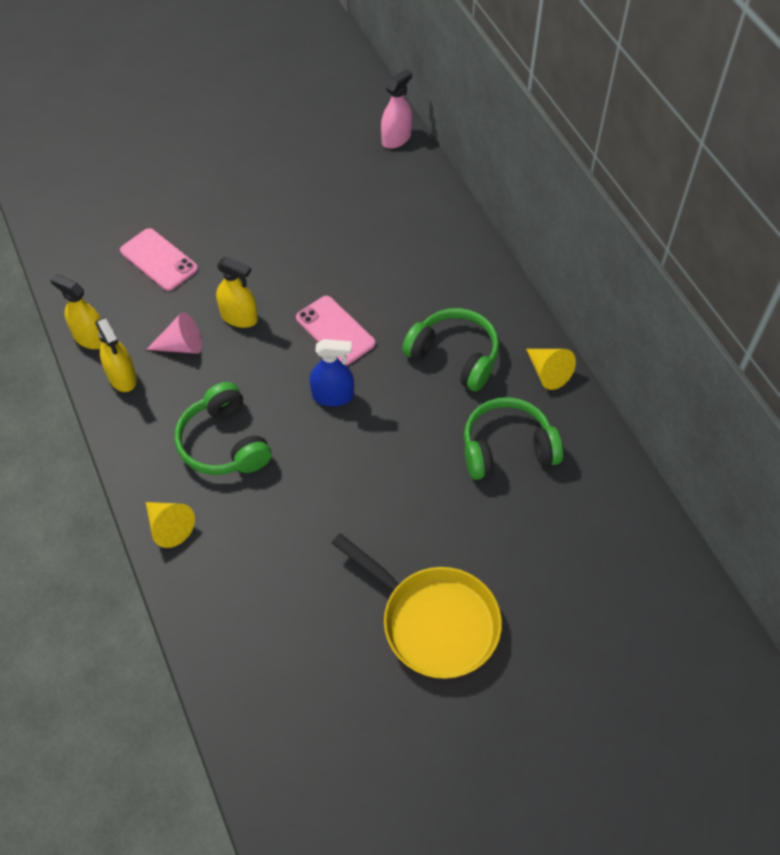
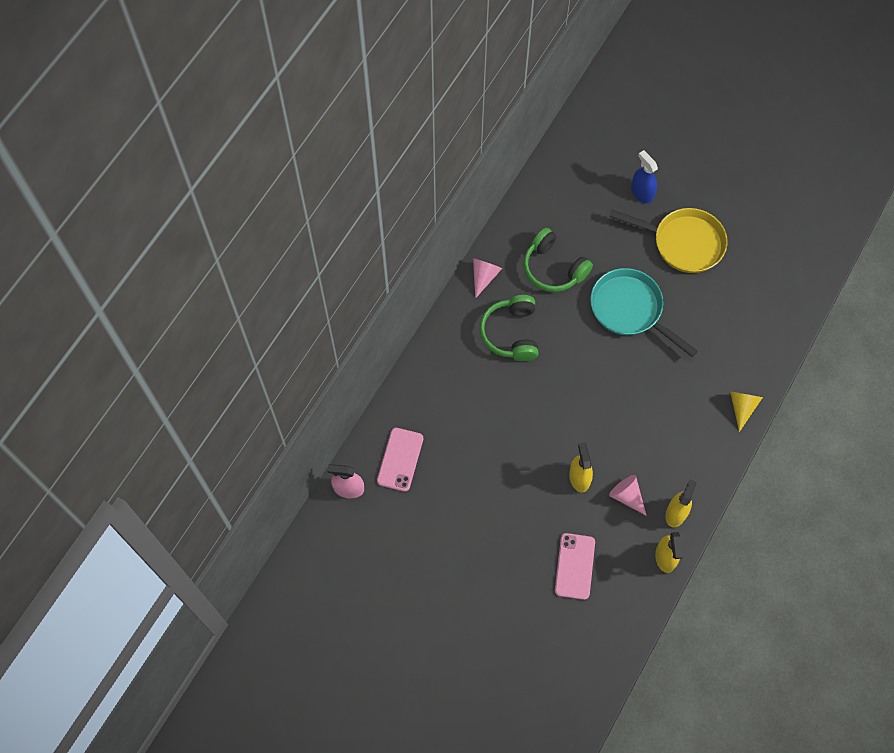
camera: 125 degrees left, 10 degrees up
green headphones [175,382,272,475] -> none
pink phone [296,296,376,366] -> pink phone moved to [377,428,423,492]
blue spray bottle [310,339,354,406] -> blue spray bottle moved to [631,150,658,204]
yellow pan [332,533,502,679] -> yellow pan turned 105 degrees clockwise [609,208,727,273]
yellow cone [526,349,576,390] -> pink cone [473,258,502,298]
none -> turquoise pan [590,268,698,357]

